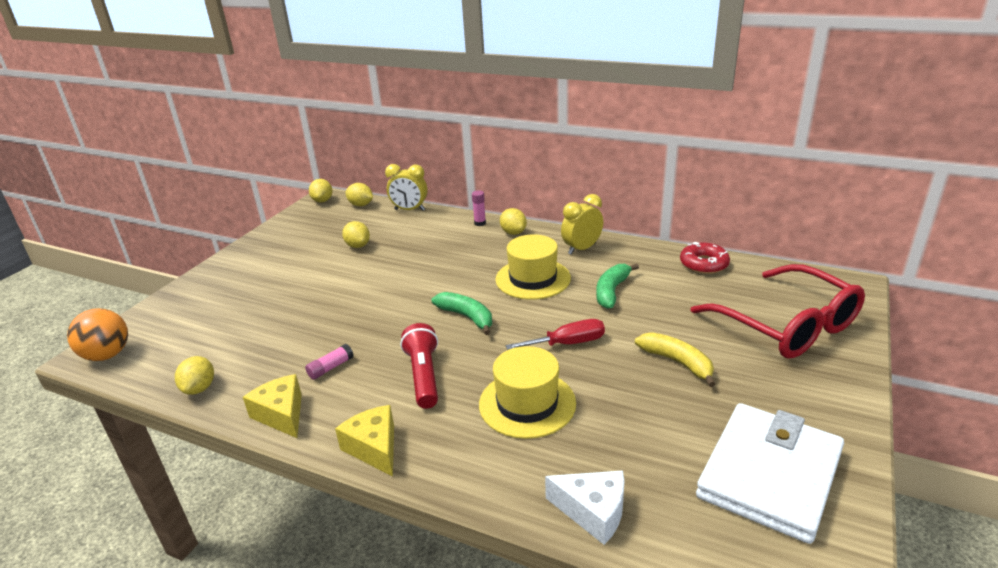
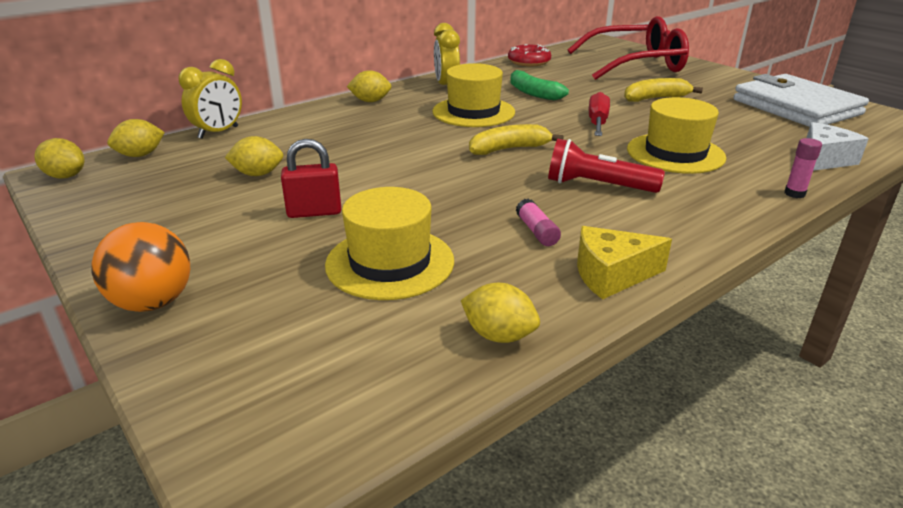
camera: 65 degrees left, 0 degrees up
orange ball [67,308,128,361] -> orange ball moved to [91,222,190,312]
yellow cheese [335,405,394,477] -> none
green banana [432,292,492,335] -> yellow banana [469,124,564,155]
pink glue stick [472,190,486,226] -> pink glue stick moved to [784,138,822,198]
none -> red padlock [281,139,341,218]
none -> yellow hat [325,187,454,300]

